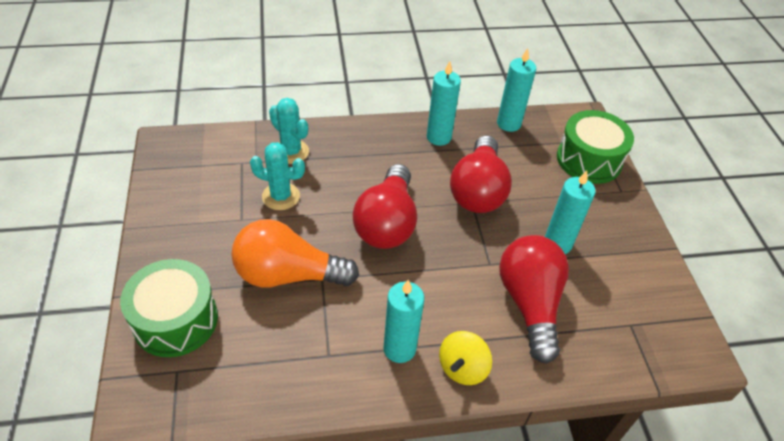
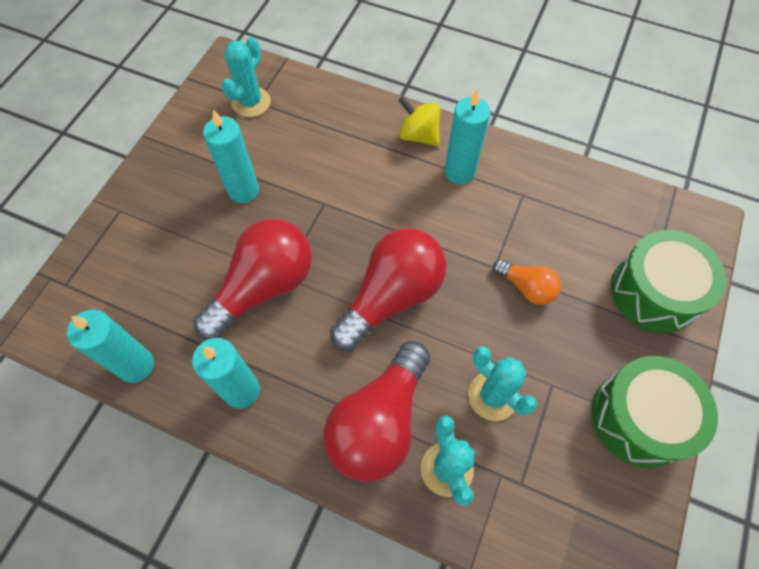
camera: 145 degrees left, 15 degrees up
orange light bulb [231,219,359,287] -> orange light bulb [493,259,561,305], size x0.51
yellow spinning top [439,331,492,385] -> yellow spinning top turned 120 degrees counterclockwise [398,96,440,146]
red light bulb [499,235,569,364] -> red light bulb moved to [323,341,430,482]
green drum [557,110,634,184] -> green drum moved to [591,356,718,468]
none -> turquoise cactus [222,37,271,117]

